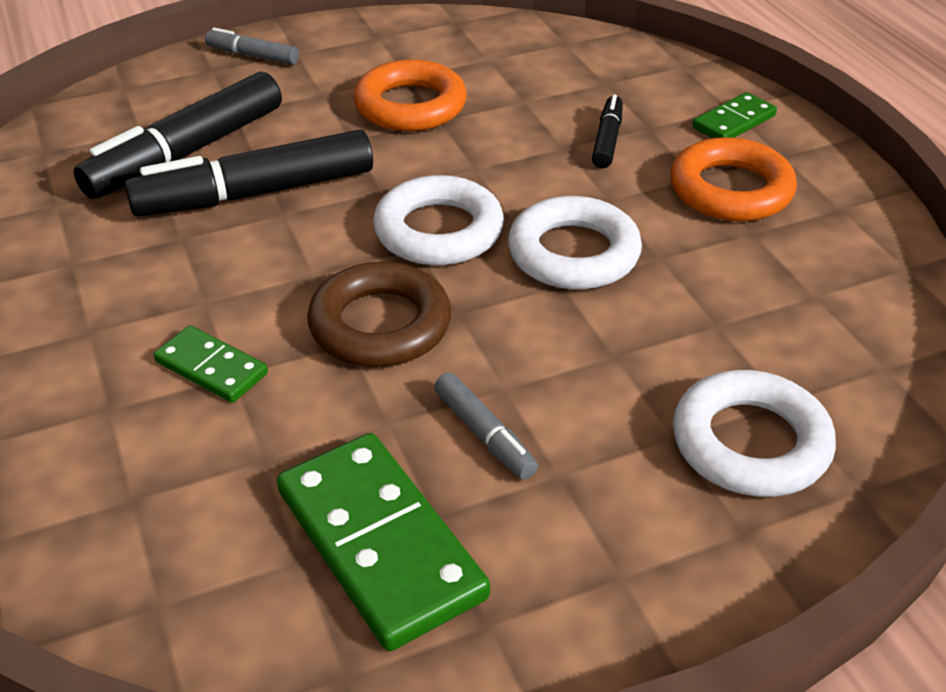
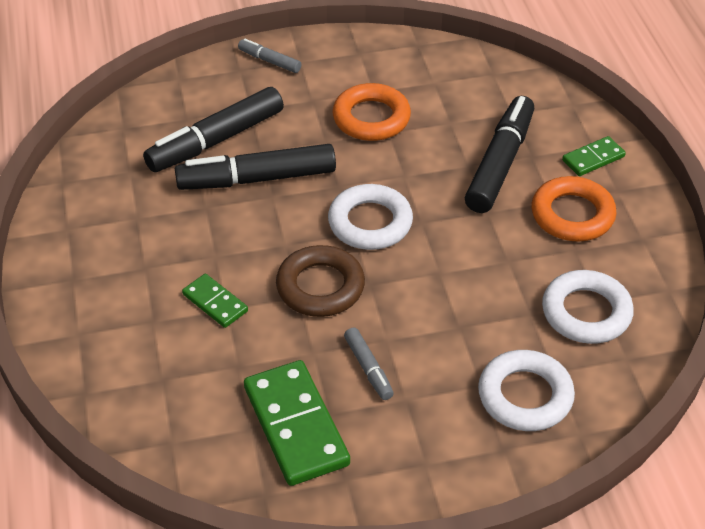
camera: 10 degrees right, 5 degrees up
white ring [508,196,642,290] -> white ring moved to [542,270,634,344]
black marker [592,94,623,168] -> black marker [465,96,534,213], size x2.05

